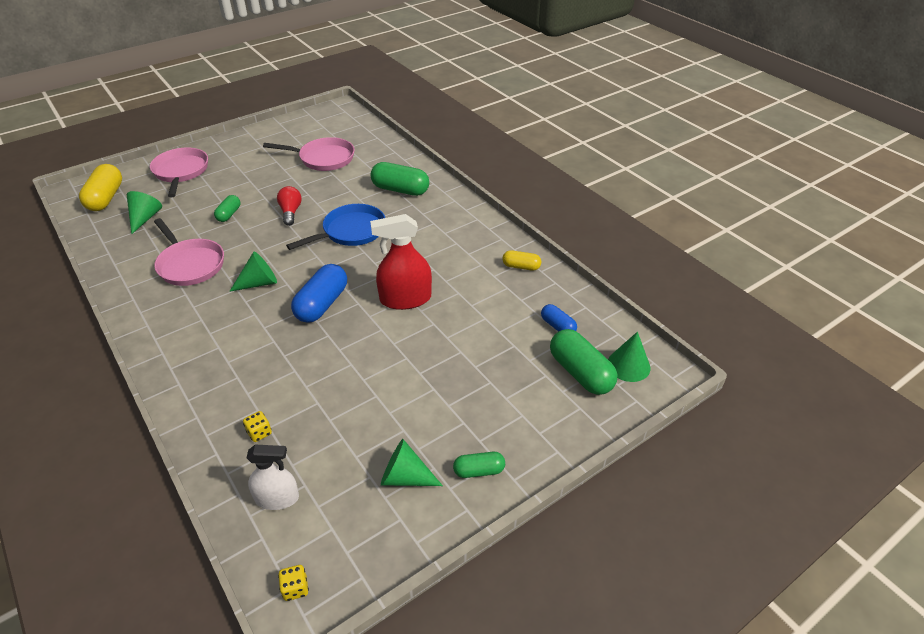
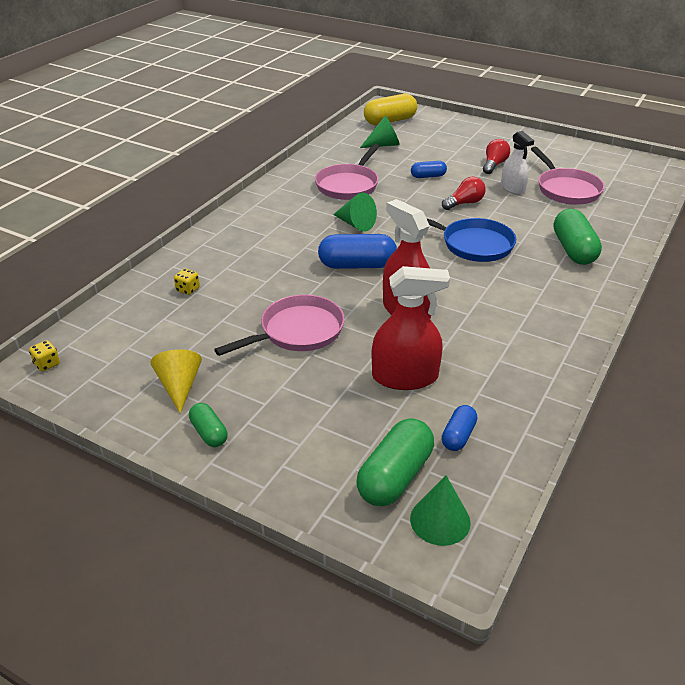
camera: 65 degrees right, 5 degrees down
pink pan [150,147,208,198] -> pink pan moved to [214,295,345,356]
green capsule [214,195,240,222] -> blue capsule [411,161,447,178]
white spray bottle [246,445,299,510] -> white spray bottle moved to [501,131,534,195]
green cone [381,439,443,486] -> yellow cone [150,349,202,414]
yellow capsule [502,250,541,271] -> none
none -> red spray bottle [372,266,450,390]
none -> red light bulb [483,139,510,174]

